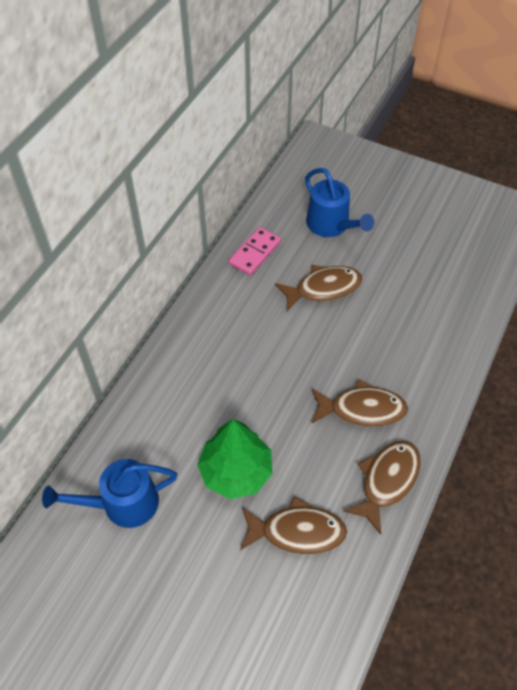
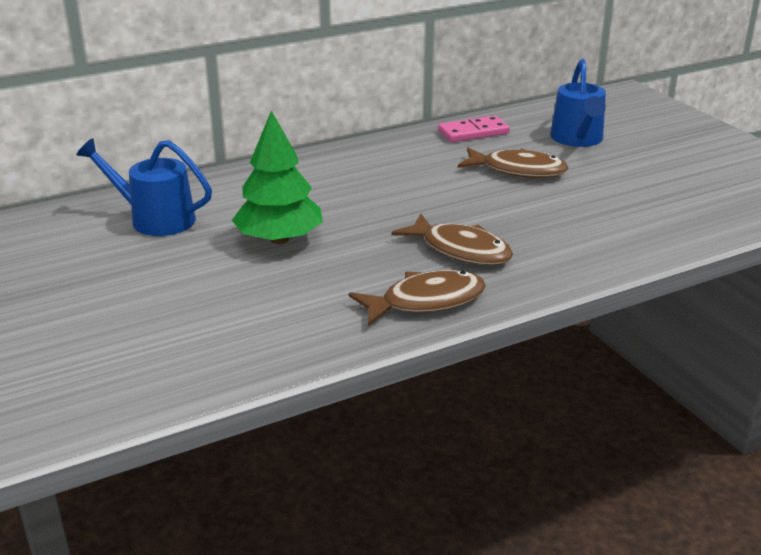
camera: 35 degrees right, 25 degrees down
brown fish [240,496,347,554] -> none

